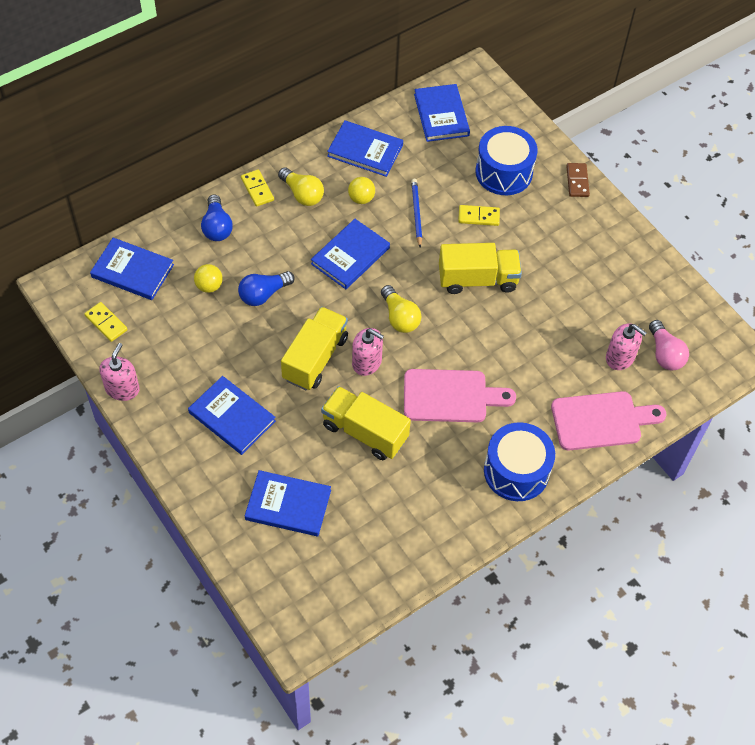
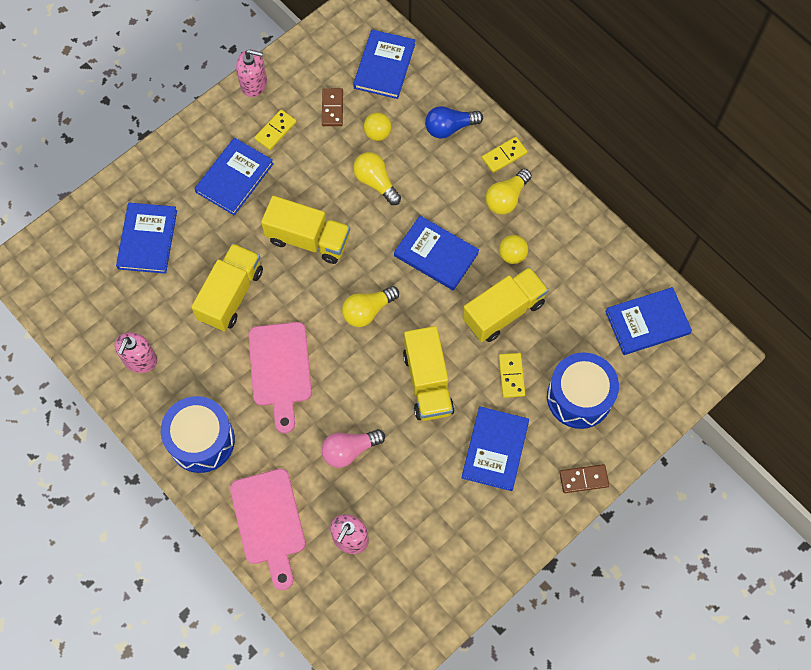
camera: 85 degrees right, 10 degrees up
yellow domino [84,302,128,342] -> yellow domino moved to [254,110,296,150]
blue light bulb [238,271,295,306] -> yellow light bulb [353,152,401,205]
blue book [327,120,403,177] -> blue book moved to [462,406,529,491]
pink soap dispenser [352,328,384,376] -> pink soap dispenser moved to [114,332,157,373]
blue pencil [411,179,422,248] -> yellow truck [462,267,549,342]
pink light bulb [649,320,689,371] -> pink light bulb moved to [322,429,385,468]
none -> brown domino [322,88,343,126]

